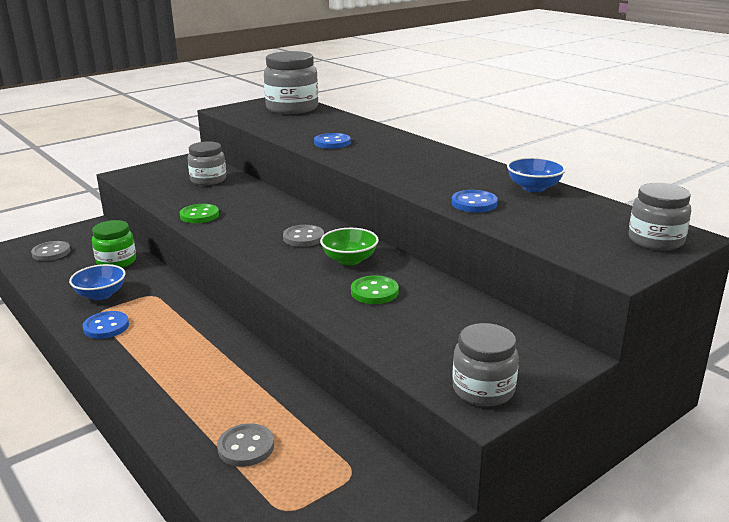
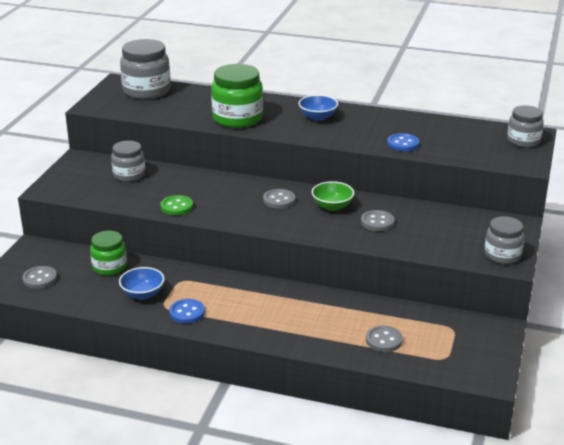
camera: 35 degrees left, 5 degrees up
blue button [314,133,351,149] -> green jar [211,64,263,128]
green button [351,275,399,304] -> grey button [361,210,395,231]
blue bowl [507,157,566,192] -> blue bowl moved to [298,95,338,121]

